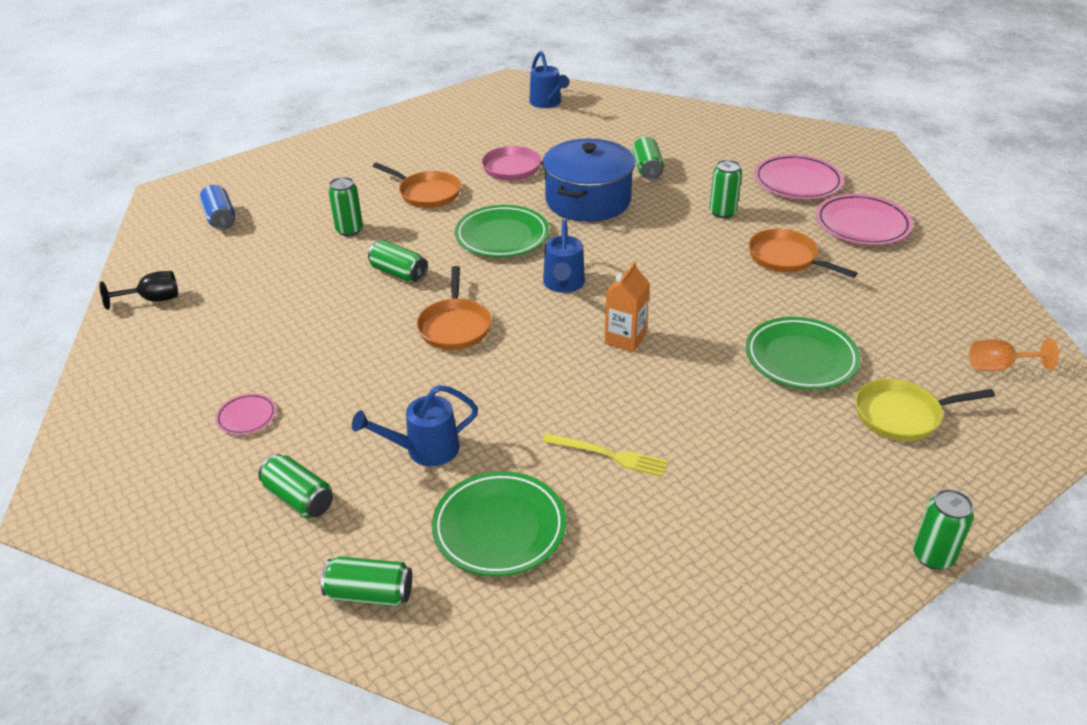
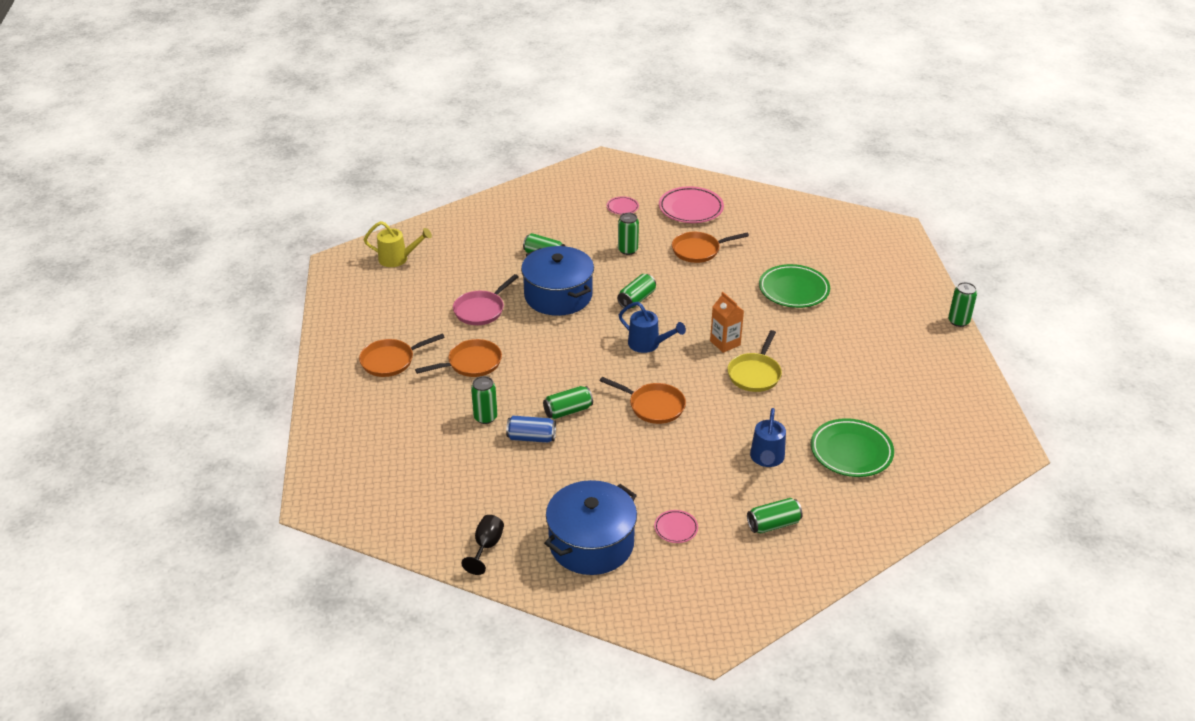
camera: 60 degrees left, 0 degrees up
blue can [200,185,236,230] -> blue can moved to [506,416,556,443]
green can [321,556,412,607] -> green can moved to [617,274,656,309]
green plate [455,205,549,257] -> none
blue watering can [529,51,570,108] -> yellow watering can [364,221,432,267]
yellow fork [542,433,668,477] -> none
pink plate [754,154,844,199] -> pink plate [607,196,639,215], size x0.50
yellow pan [855,379,995,441] -> yellow pan moved to [727,330,782,392]
orange goblet [969,338,1059,372] -> none
none -> orange pan [359,333,445,377]
none -> blue pot [544,480,637,575]

